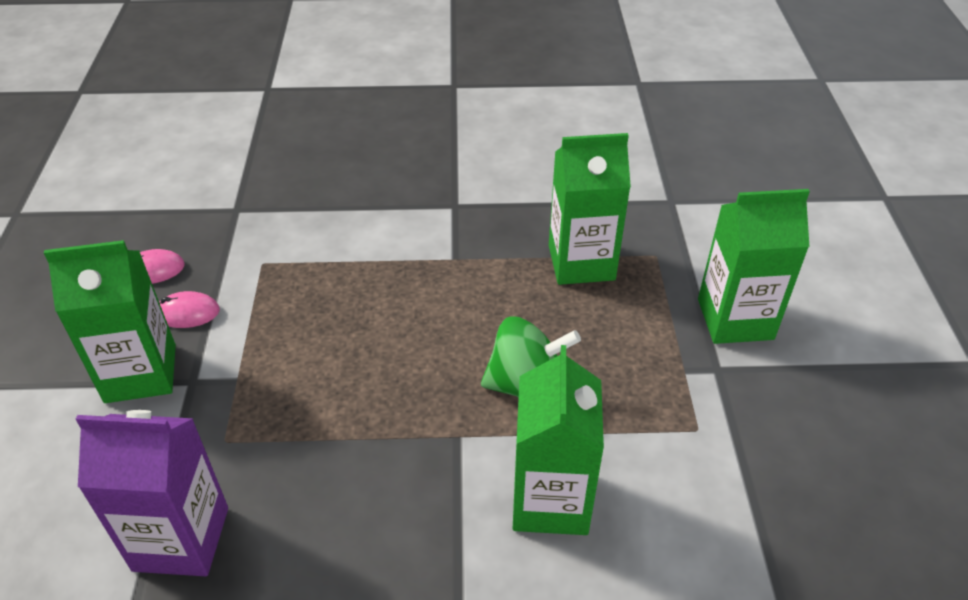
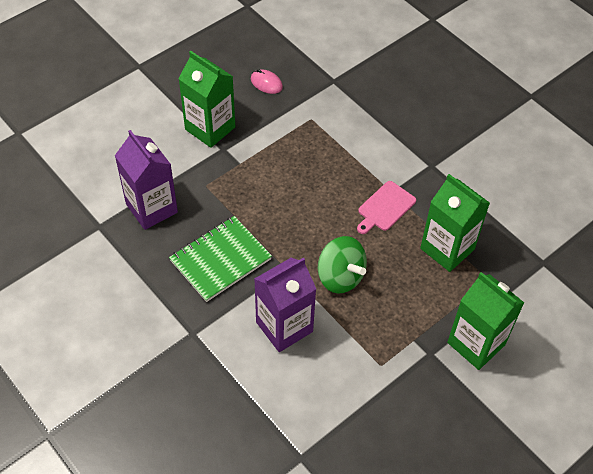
camera: 50 degrees right, 10 degrees up
pink mouse [159,291,220,328] -> none
green carton [513,345,604,535] -> purple carton [255,257,316,352]
none -> green notebook [169,216,272,302]
none -> pink cutting board [357,181,416,234]

